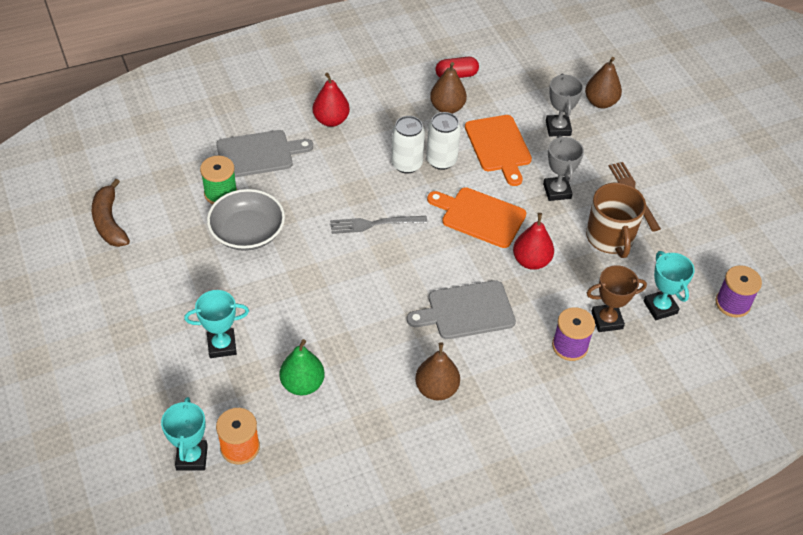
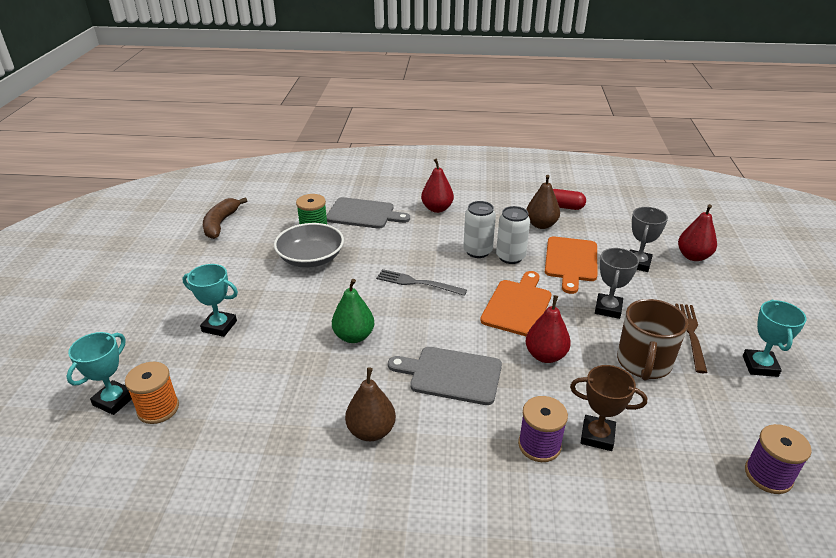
camera: 30 degrees right, 15 degrees down
green pear [279,339,325,396] -> green pear moved to [332,279,374,343]
orange cutting board [427,187,526,248] -> orange cutting board turned 60 degrees clockwise [480,271,551,336]
brown pear [585,57,622,109] -> red pear [678,204,717,261]
turquoise trophy [643,251,695,320] -> turquoise trophy moved to [743,300,807,377]

